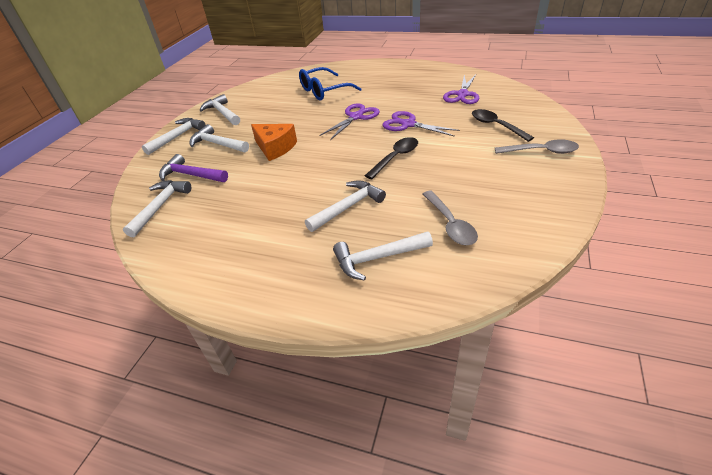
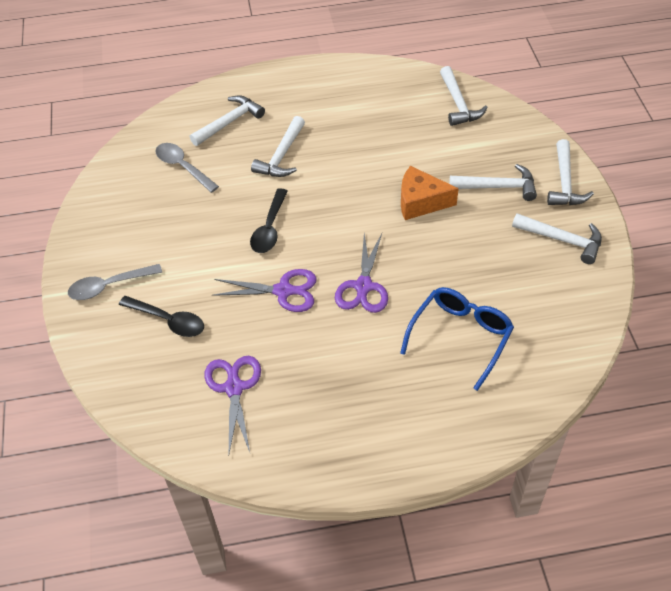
camera: 150 degrees right, 10 degrees up
purple hammer [159,154,228,182] -> none

